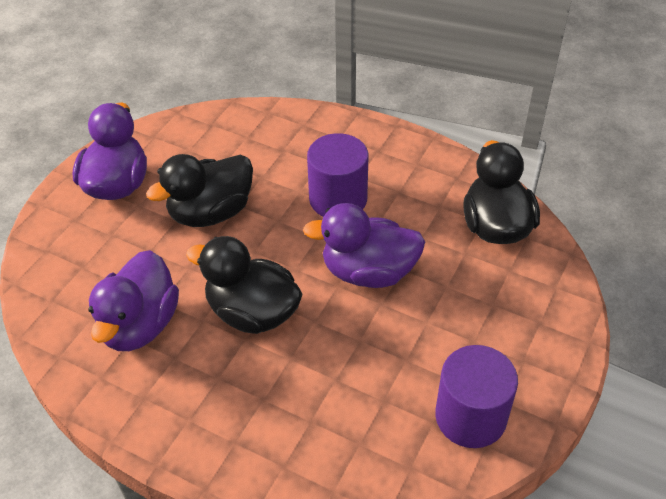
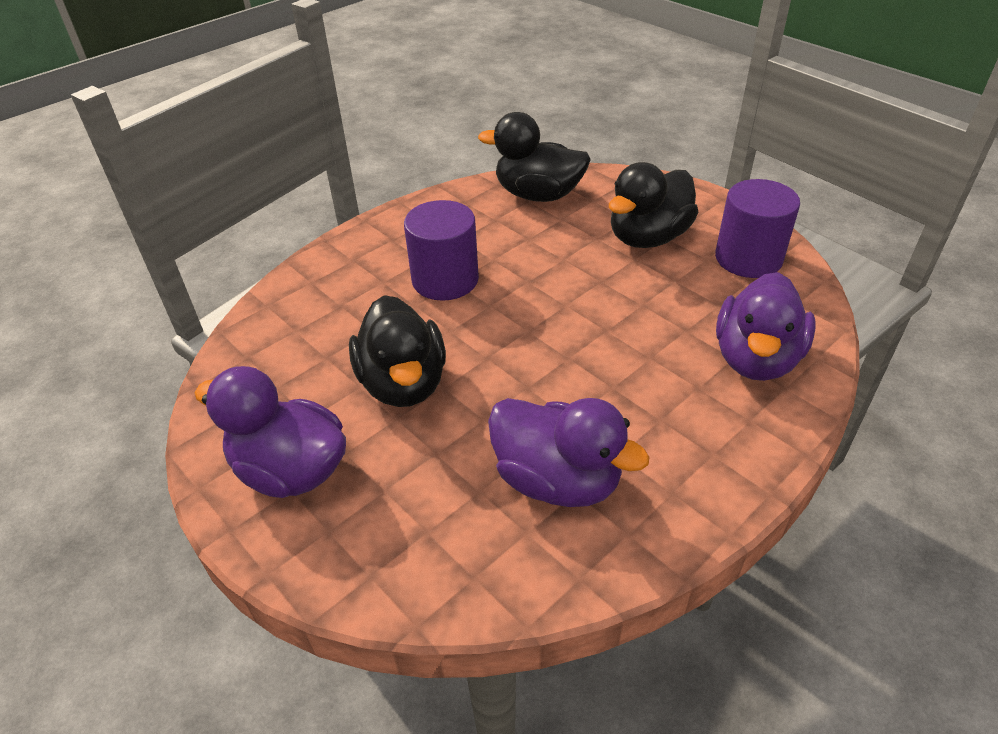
camera: 70 degrees left, 5 degrees down
black duck [186,236,303,334] -> black duck moved to [609,162,698,248]
purple duck [303,203,425,288] -> purple duck moved to [716,272,816,381]

